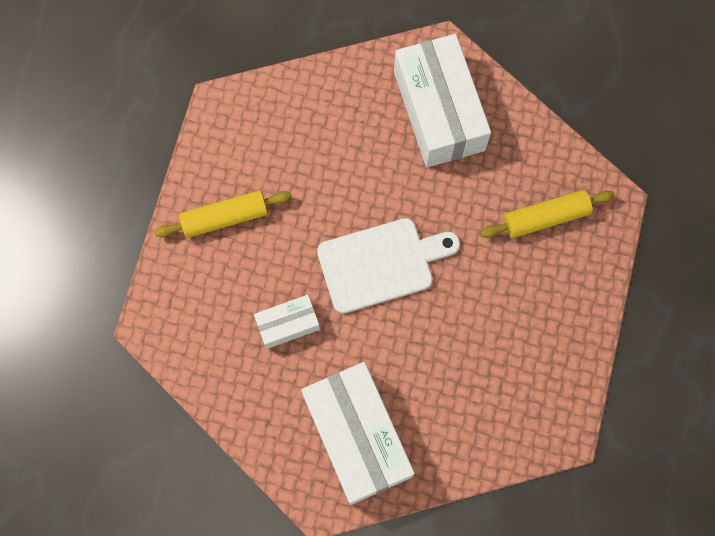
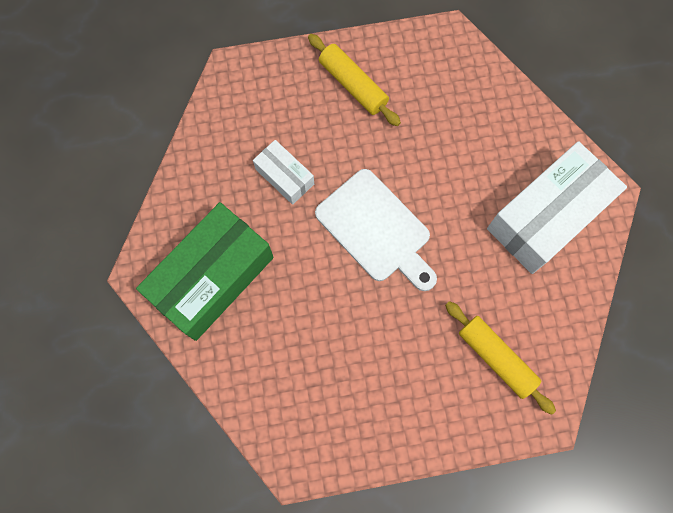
camera: 65 degrees right, 0 degrees up
white box [301,362,415,505] -> green box [136,202,274,341]

